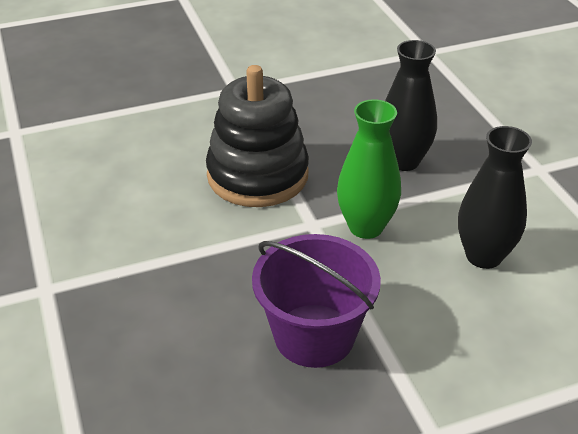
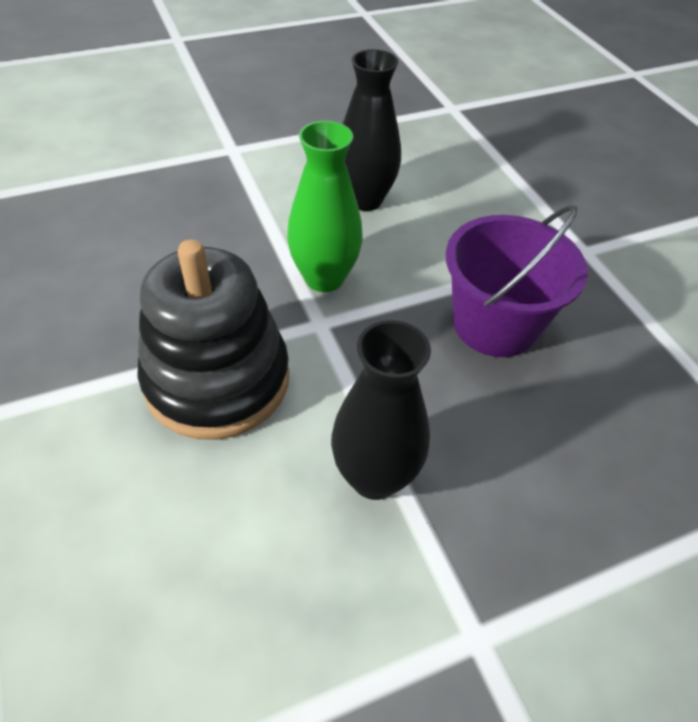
camera: 95 degrees left, 10 degrees up
black vase [385,40,437,171] -> black vase moved to [331,320,431,500]

